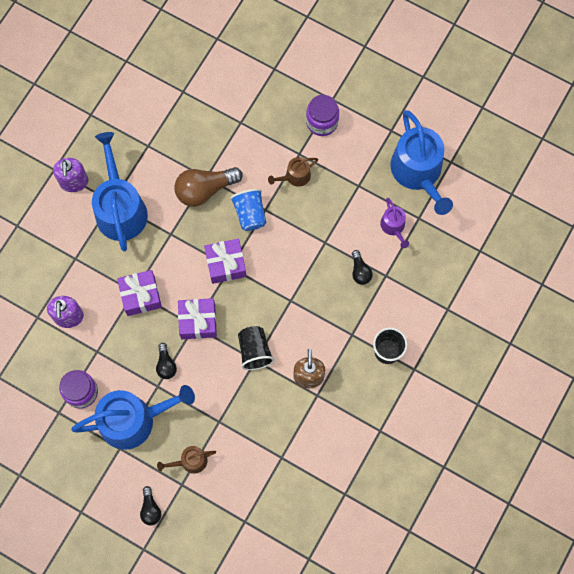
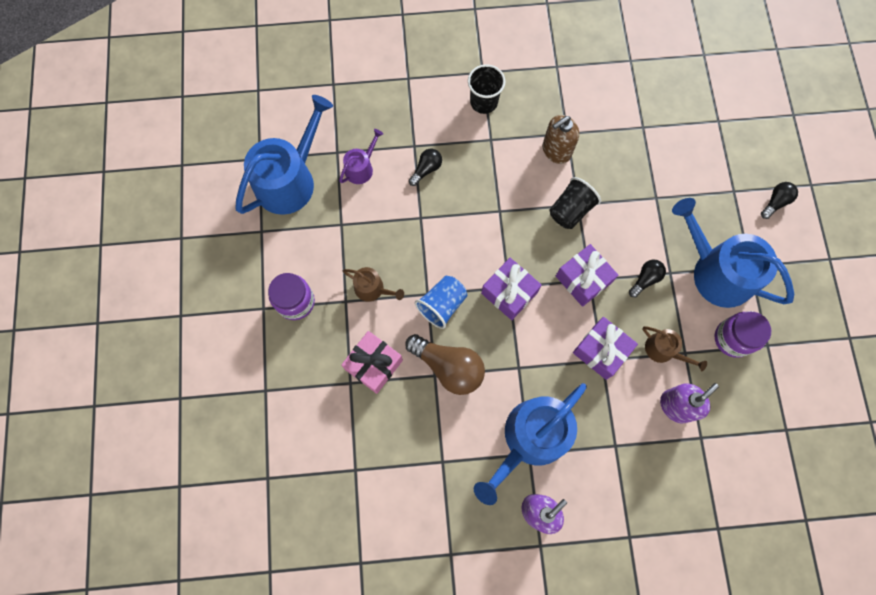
camera: 125 degrees left, 0 degrees up
brown watering can [157,446,216,474] -> brown watering can moved to [642,326,707,371]
none -> pink gift [341,331,403,394]

